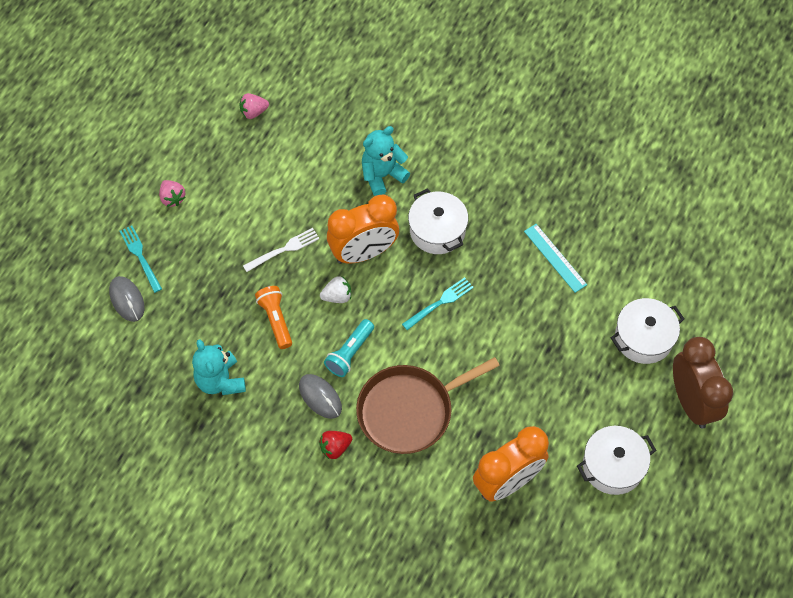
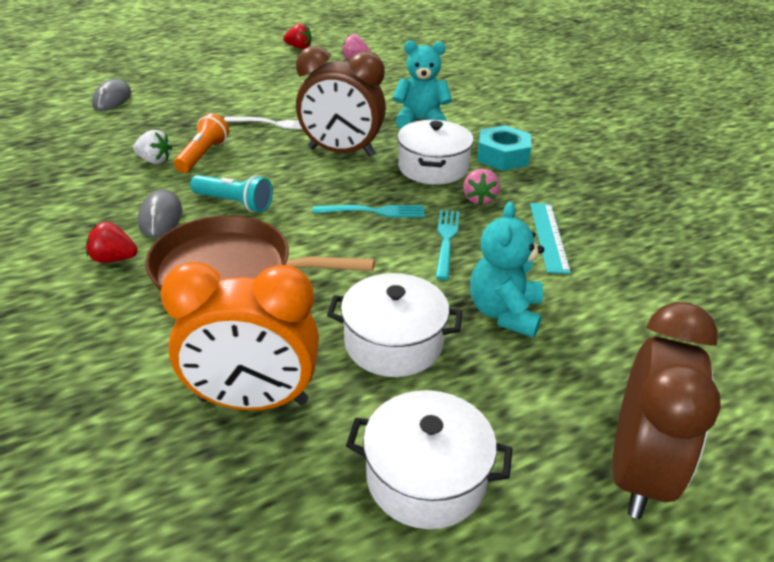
camera: 35 degrees right, 25 degrees down
turquoise fork [120,226,162,293] -> turquoise fork moved to [435,210,459,280]
pink strawberry [159,180,186,207] -> pink strawberry moved to [463,169,500,205]
turquoise teddy bear [192,339,246,395] -> turquoise teddy bear moved to [470,202,544,338]
white strawberry [320,276,351,303] -> white strawberry moved to [133,130,172,164]
turquoise flashlight [324,319,374,377] -> turquoise flashlight turned 135 degrees counterclockwise [190,175,273,212]
orange clock [327,194,399,264] -> brown clock [296,46,386,157]
white pot [611,298,684,364] -> white pot moved to [327,273,462,377]
none -> red strawberry [283,23,312,49]
none -> turquoise nut [477,125,531,171]

